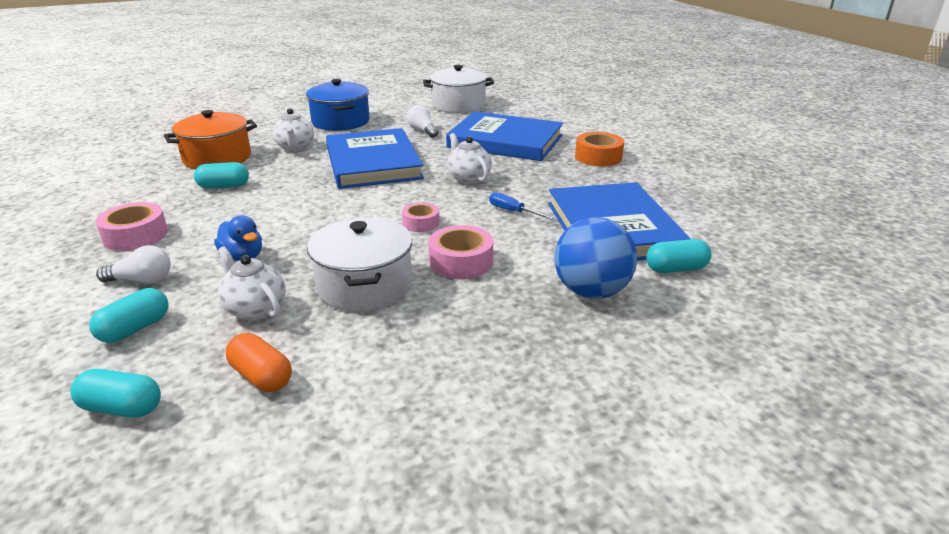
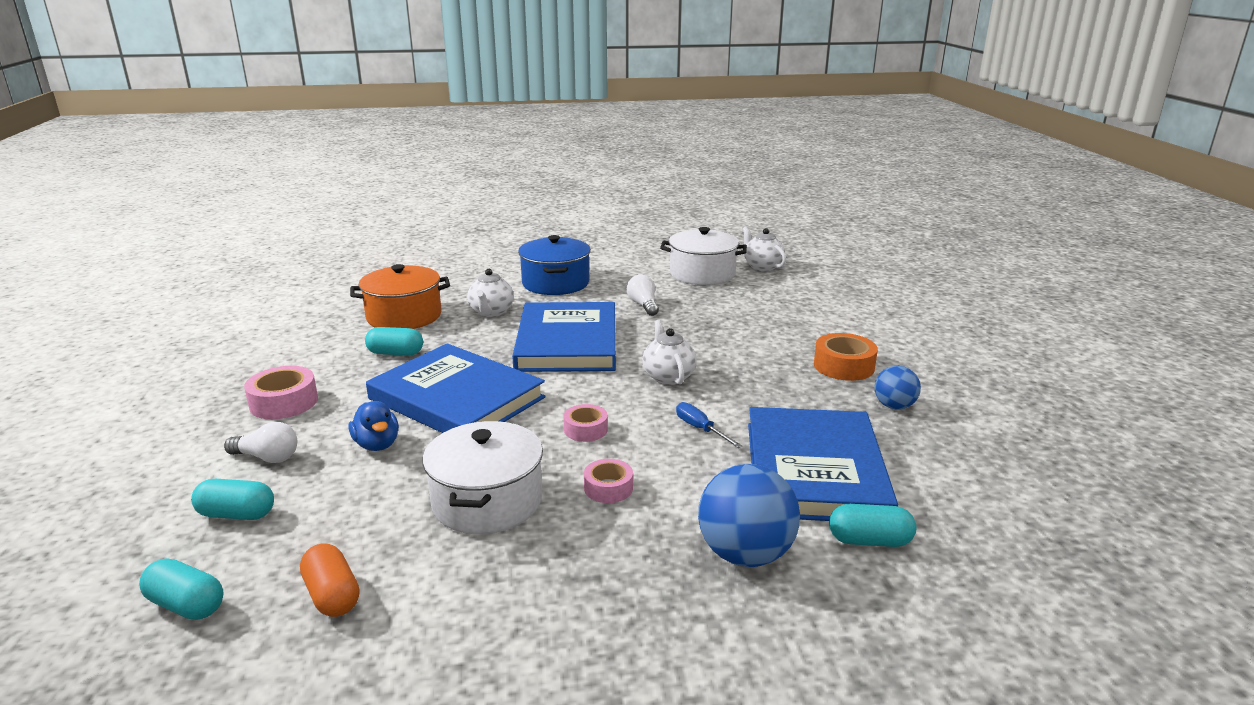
camera: 15 degrees right, 5 degrees down
turquoise capsule [89,288,169,343] -> turquoise capsule turned 45 degrees clockwise [191,479,274,520]
white teapot [218,246,286,321] -> white teapot moved to [743,226,786,271]
pink tape [428,225,493,279] -> pink tape [584,459,633,503], size x0.64
blue book [446,111,563,161] -> blue book moved to [366,343,546,433]
none -> blue ball [874,366,921,410]

